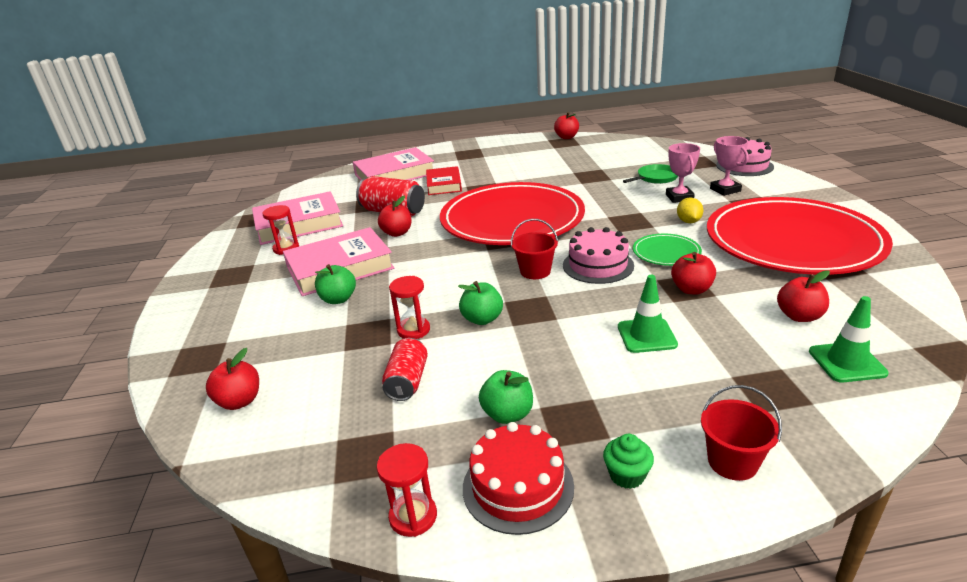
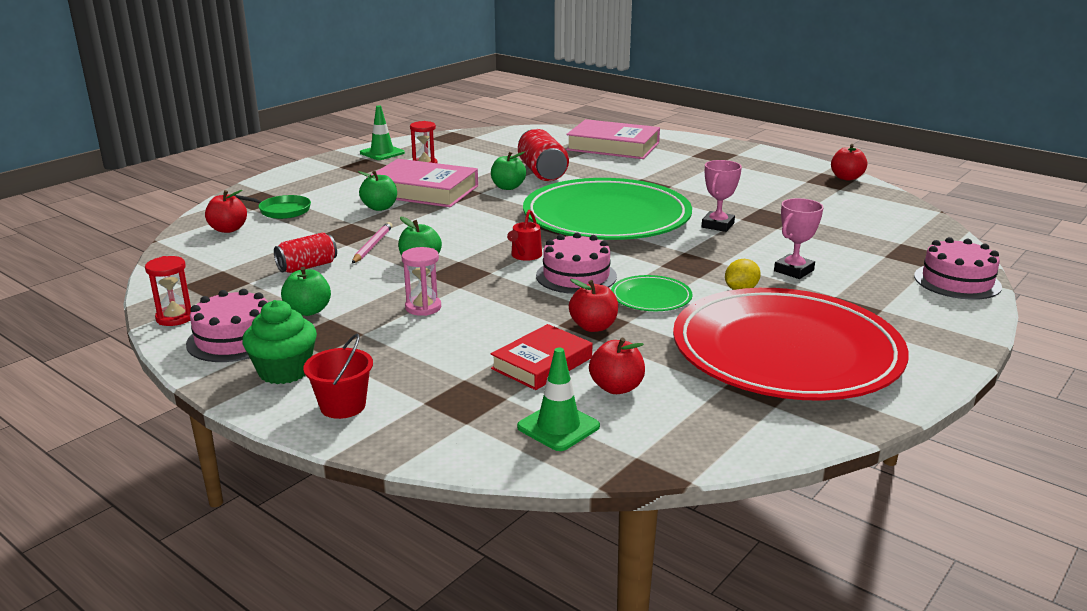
camera: 45 degrees right, 5 degrees down
pink book [252,191,343,245] -> none
red apple [378,196,412,237] -> green apple [491,151,526,190]
red hourglass [389,276,430,339] -> pink pencil [352,222,393,263]
red book [426,166,462,195] -> red book moved to [491,324,592,390]
red plate [440,182,585,245] -> green plate [523,178,692,240]
red cake [463,422,574,535] -> pink cake [186,289,268,362]
red bucket [511,219,558,279] -> red watering can [507,210,542,261]
green cupcake [603,434,654,489] -> green cupcake [242,300,317,384], size x1.66
green traffic cone [618,275,678,353] -> green traffic cone moved to [360,105,405,160]
green pan [623,164,678,184] -> green pan moved to [234,195,311,219]
pink trophy [710,136,749,196] -> pink trophy moved to [702,160,742,232]
none -> pink hourglass [402,247,441,316]

